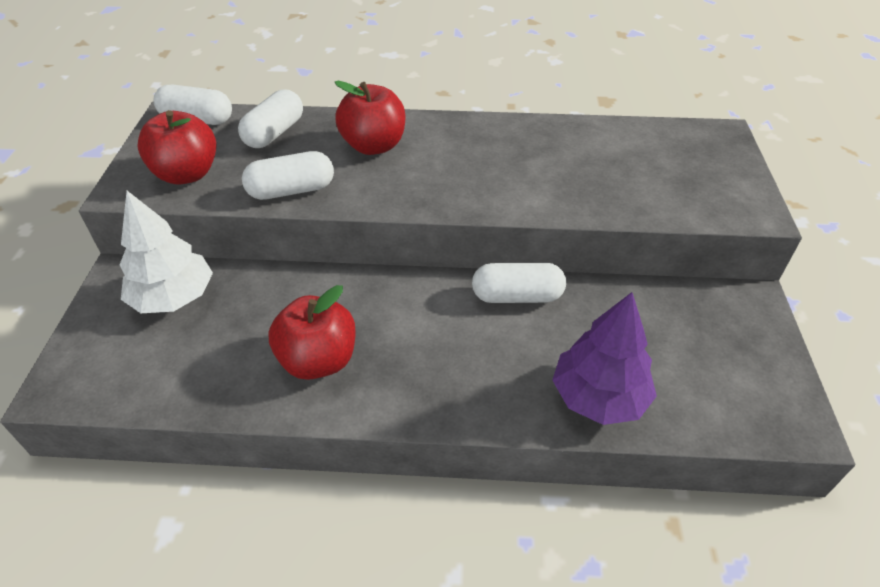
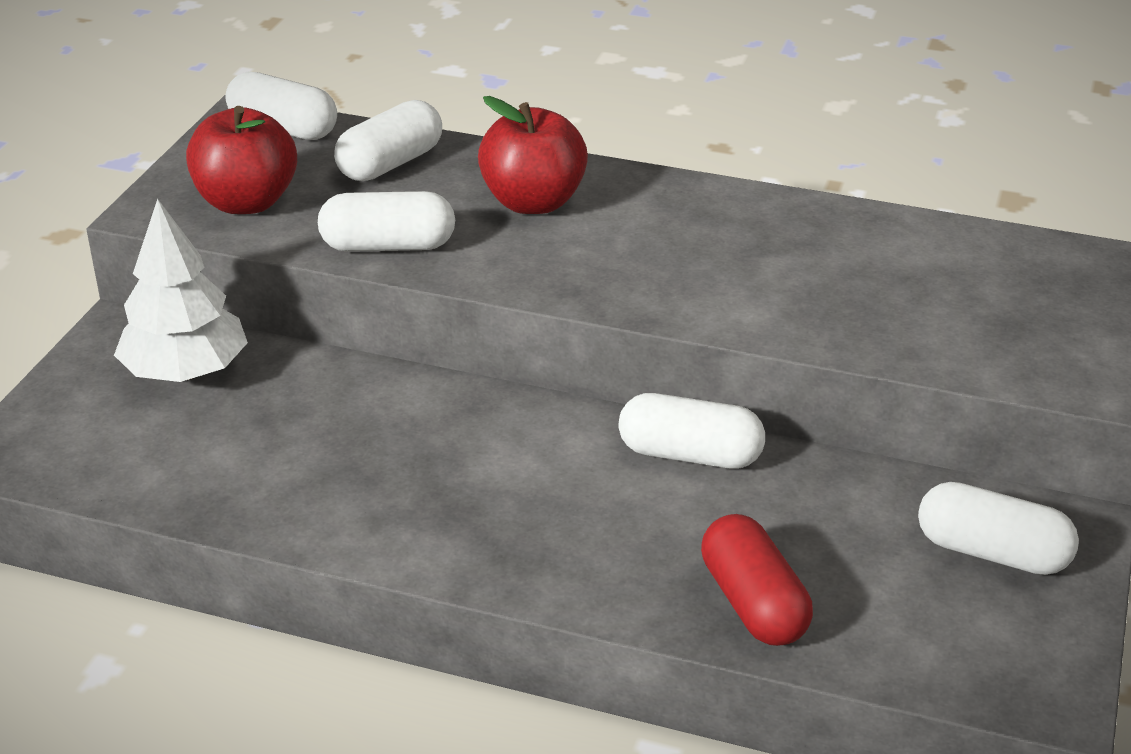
camera: 15 degrees right, 10 degrees down
red apple [269,285,356,380] -> none
purple tree [552,292,657,425] -> red capsule [701,514,813,646]
none -> white capsule [918,482,1079,575]

